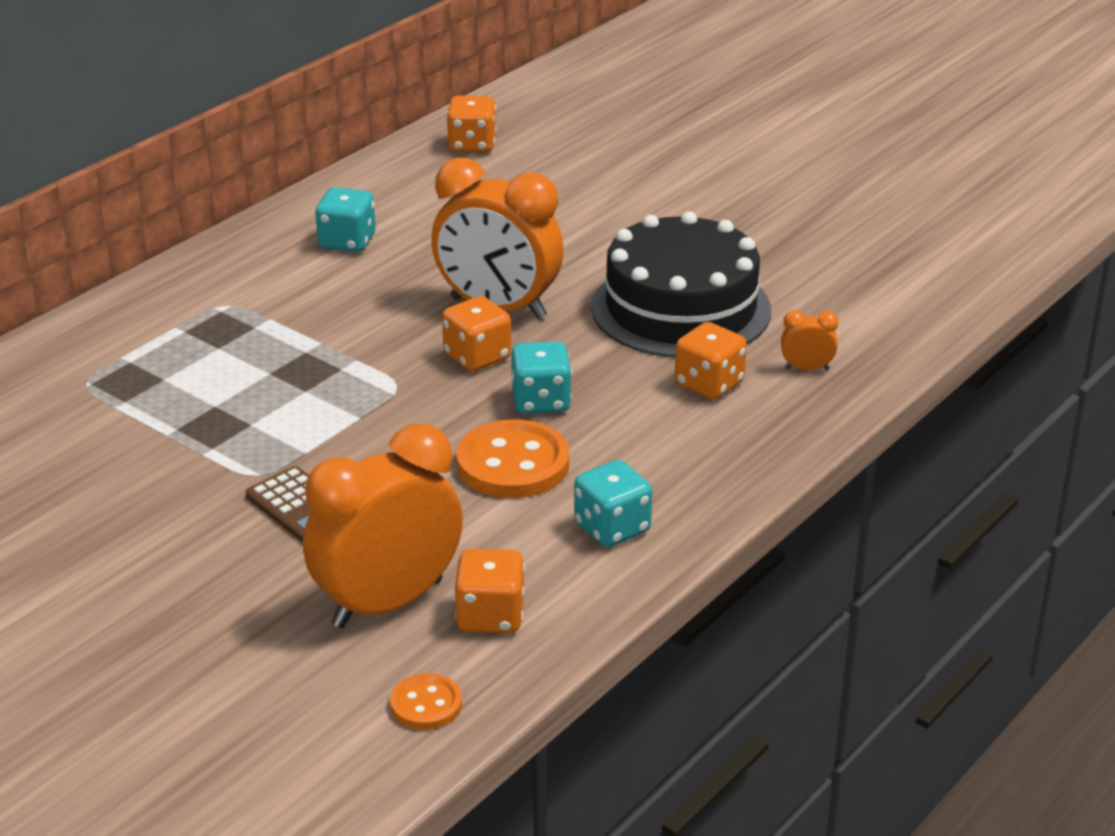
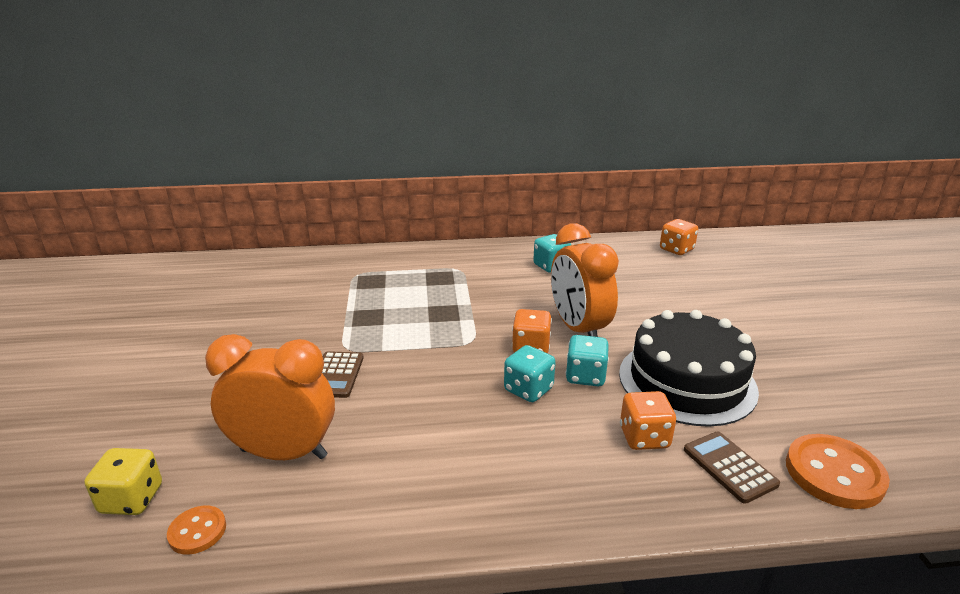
camera: 45 degrees right, 5 degrees down
orange dice [454,549,525,633] -> none
orange button [456,419,569,498] -> orange button moved to [786,434,890,509]
turquoise dice [574,460,652,547] -> turquoise dice moved to [566,335,609,386]
orange clock [781,310,839,371] -> brown calculator [684,431,780,504]
none -> yellow dice [85,448,162,515]

